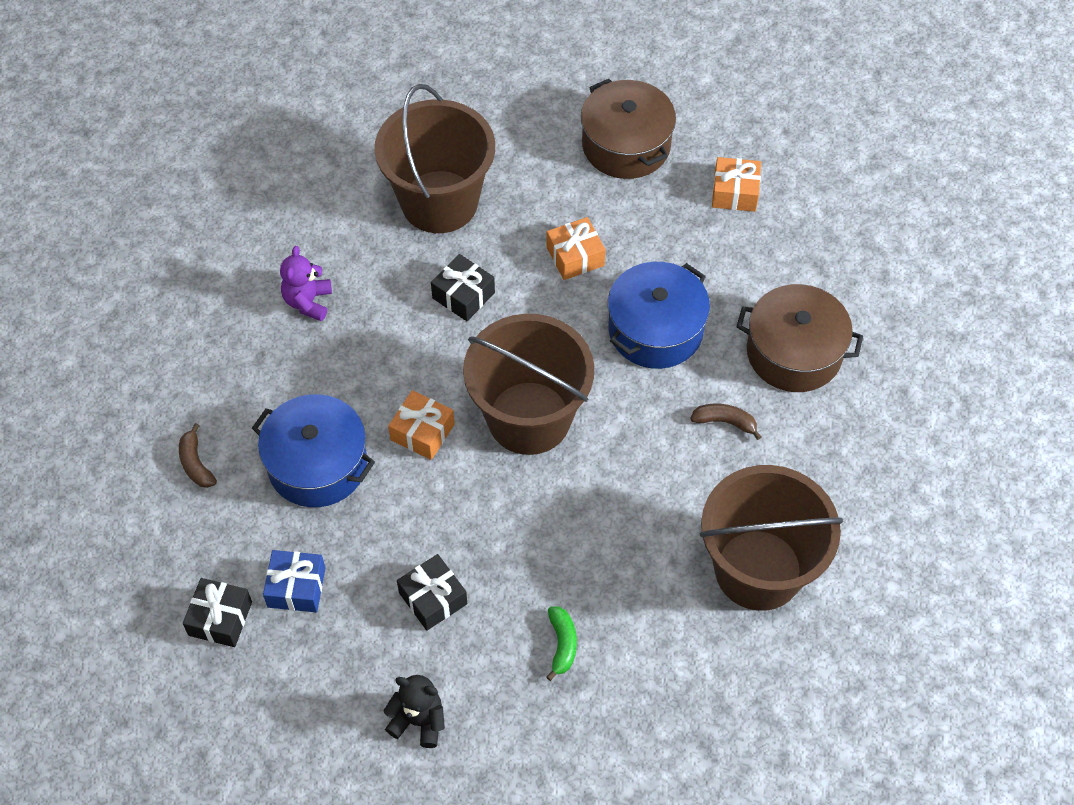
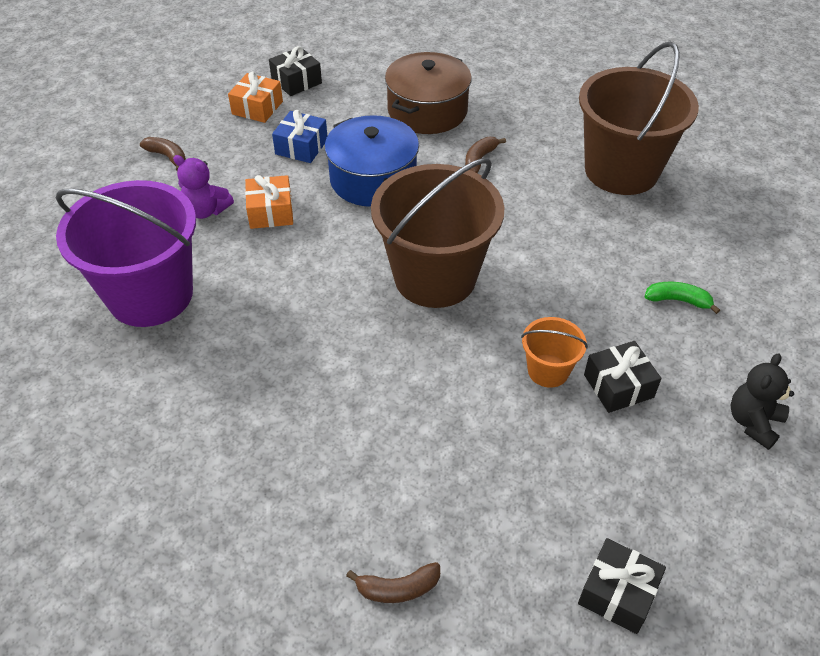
camera: 75 degrees left, 10 degrees down
blue pot [252,394,375,507] -> none
blue gift [263,550,325,612] -> blue gift moved to [272,110,327,163]
purple teddy bear [280,246,332,321] -> purple teddy bear moved to [173,155,234,219]
brown bucket [375,84,495,233] -> purple bucket [56,180,196,327]
orange gift [388,390,455,460] -> none
black gift [431,254,495,321] -> black gift moved to [269,46,322,96]
brown pot [581,79,676,179] -> brown banana [140,137,186,171]
none -> orange bucket [521,317,588,388]

